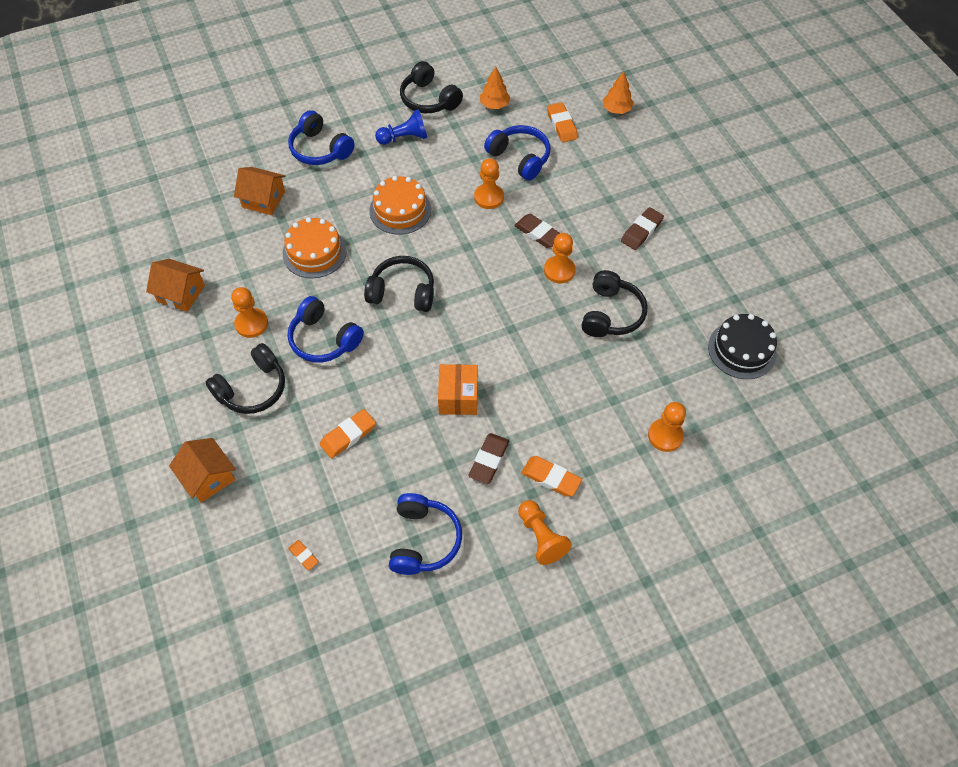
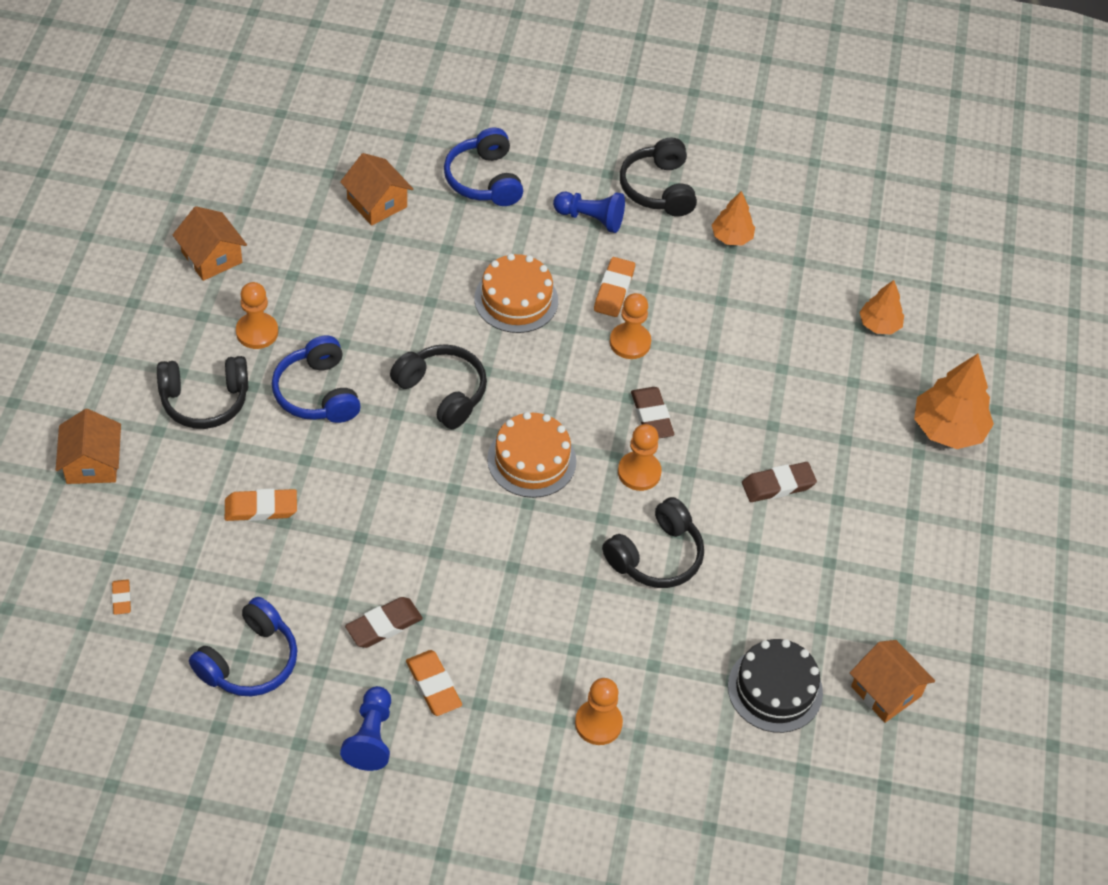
camera: 30 degrees right, 5 degrees down
orange cake [283,217,347,278] -> orange cake moved to [487,412,576,498]
orange box [438,364,478,415] -> none
blue headphones [484,125,551,181] -> none
orange pawn [518,500,572,565] -> blue pawn [340,686,391,771]
orange eraser [547,102,578,142] -> orange eraser moved to [594,257,635,317]
none -> orange house [850,640,935,723]
none -> orange tree [914,354,994,449]

